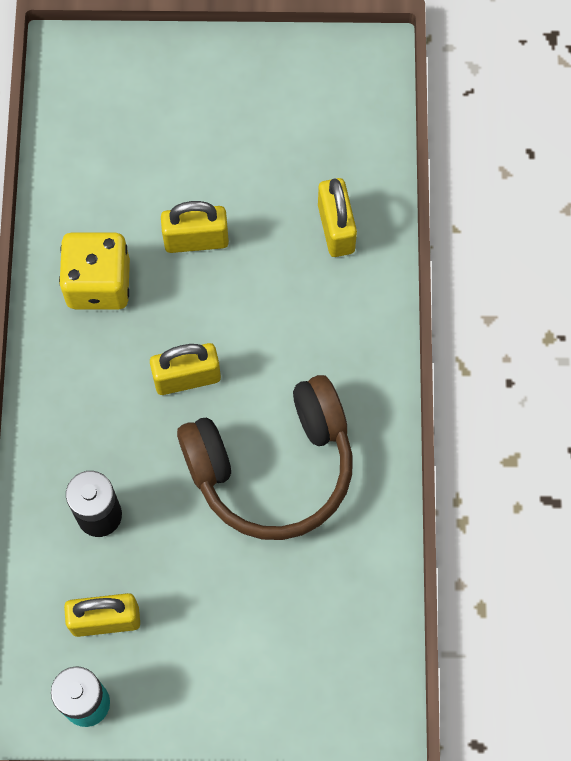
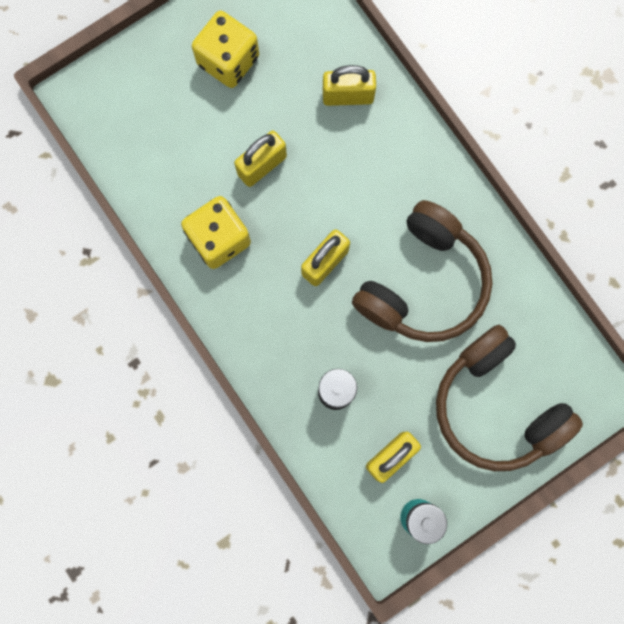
camera: 35 degrees left, 10 degrees up
yellow padlock [318,178,357,257] -> yellow padlock turned 45 degrees counterclockwise [323,65,376,106]
none -> yellow dice [192,11,259,88]
none -> brown headphones [436,325,583,471]

